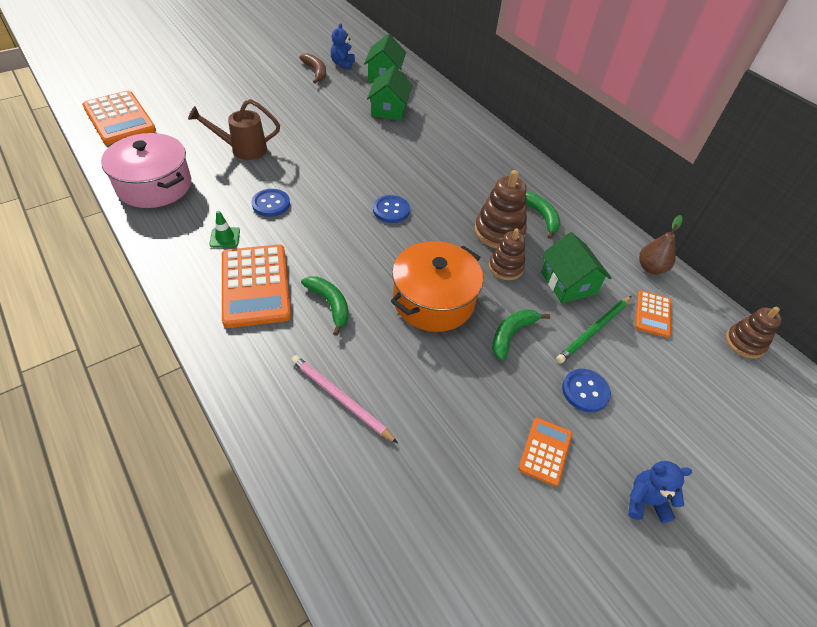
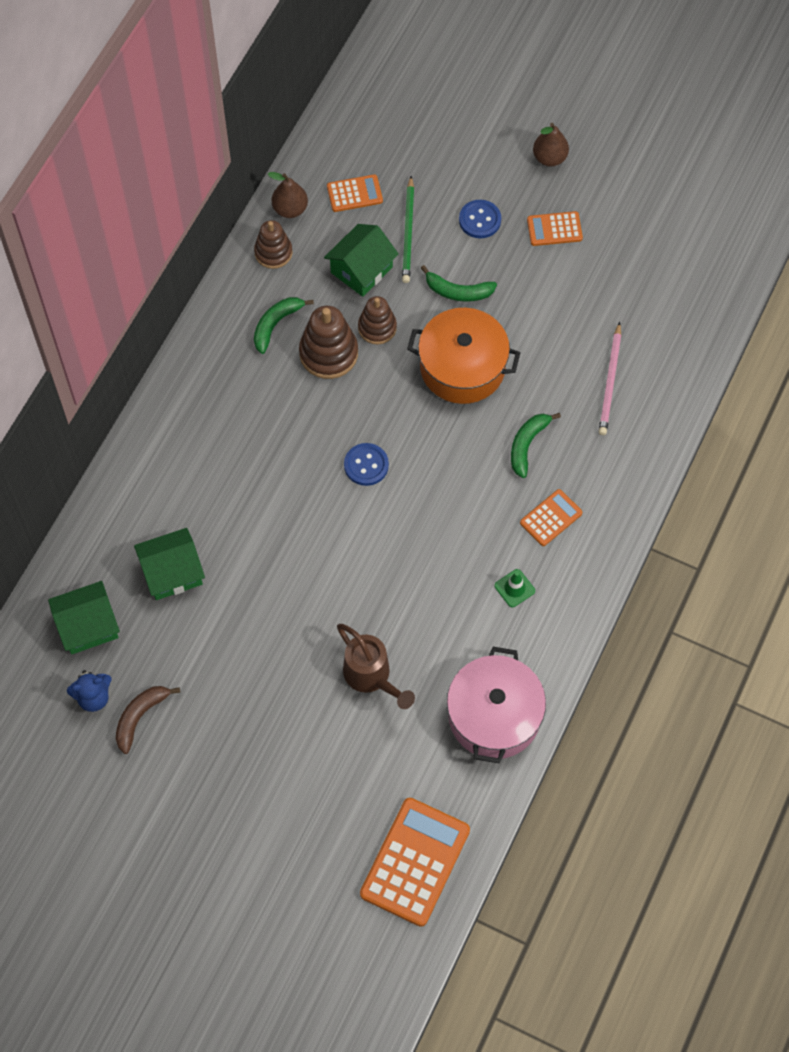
camera: 115 degrees left, 15 degrees up
orange calculator [222,245,291,328] -> orange calculator [520,489,582,546], size x0.53
blue button [252,189,290,217] -> none
green pencil [556,296,632,363] -> green pencil turned 75 degrees clockwise [402,176,414,283]
blue teddy bear [628,461,692,523] -> brown pear [533,123,569,167]
brown stacking toy [726,307,782,358] -> brown stacking toy moved to [254,220,292,269]

